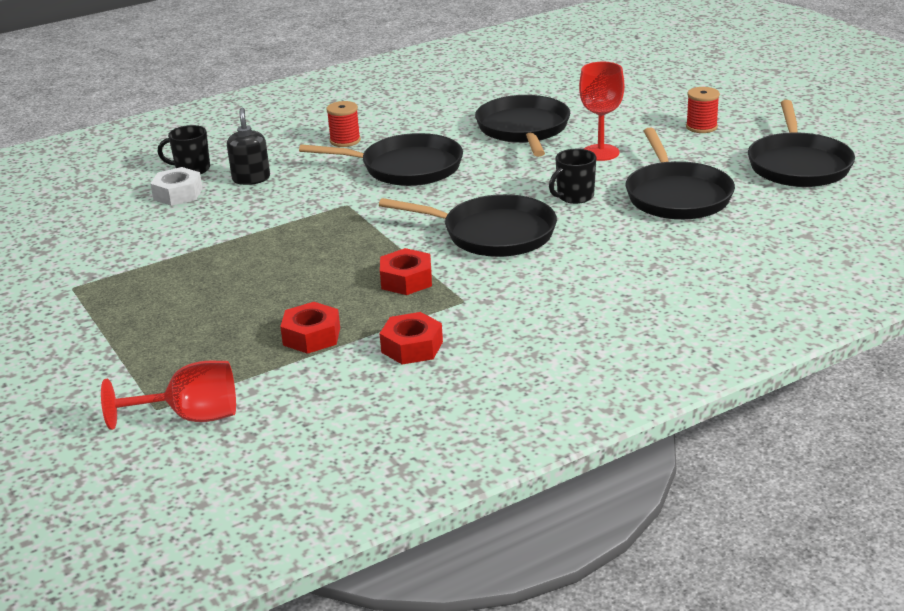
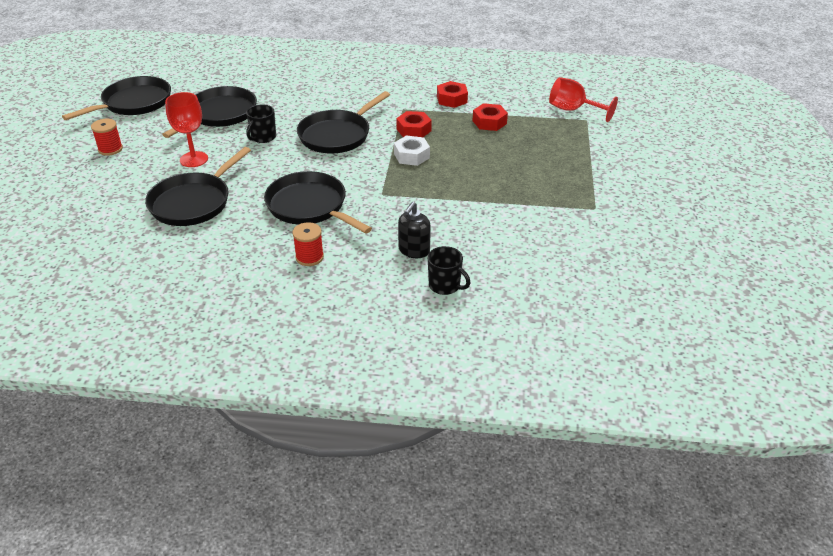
camera: 145 degrees left, 10 degrees up
white nut [150,167,203,206] -> white nut moved to [394,135,430,166]
black pan [379,194,557,257] -> black pan turned 105 degrees counterclockwise [297,91,390,154]
black mug [549,149,596,204] -> black mug turned 120 degrees clockwise [246,104,276,143]

